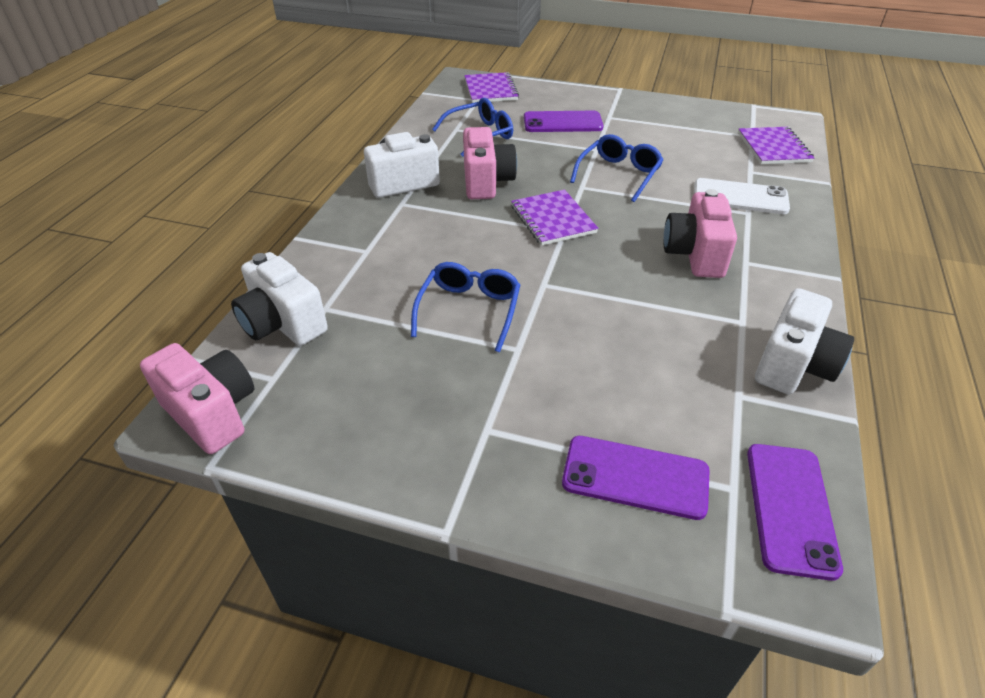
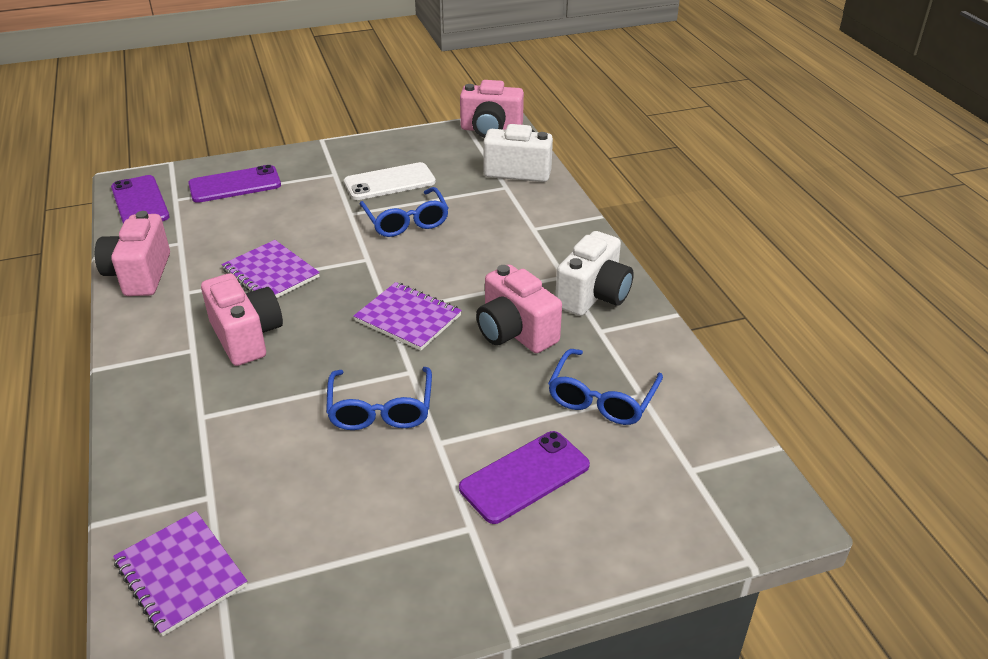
camera: 145 degrees right, 5 degrees down
purple notebook [465,72,519,103] -> purple notebook moved to [221,240,320,298]
white phone [694,178,790,214] -> white phone moved to [344,162,436,200]
white camera [755,288,854,394] -> pink camera [95,211,170,296]

